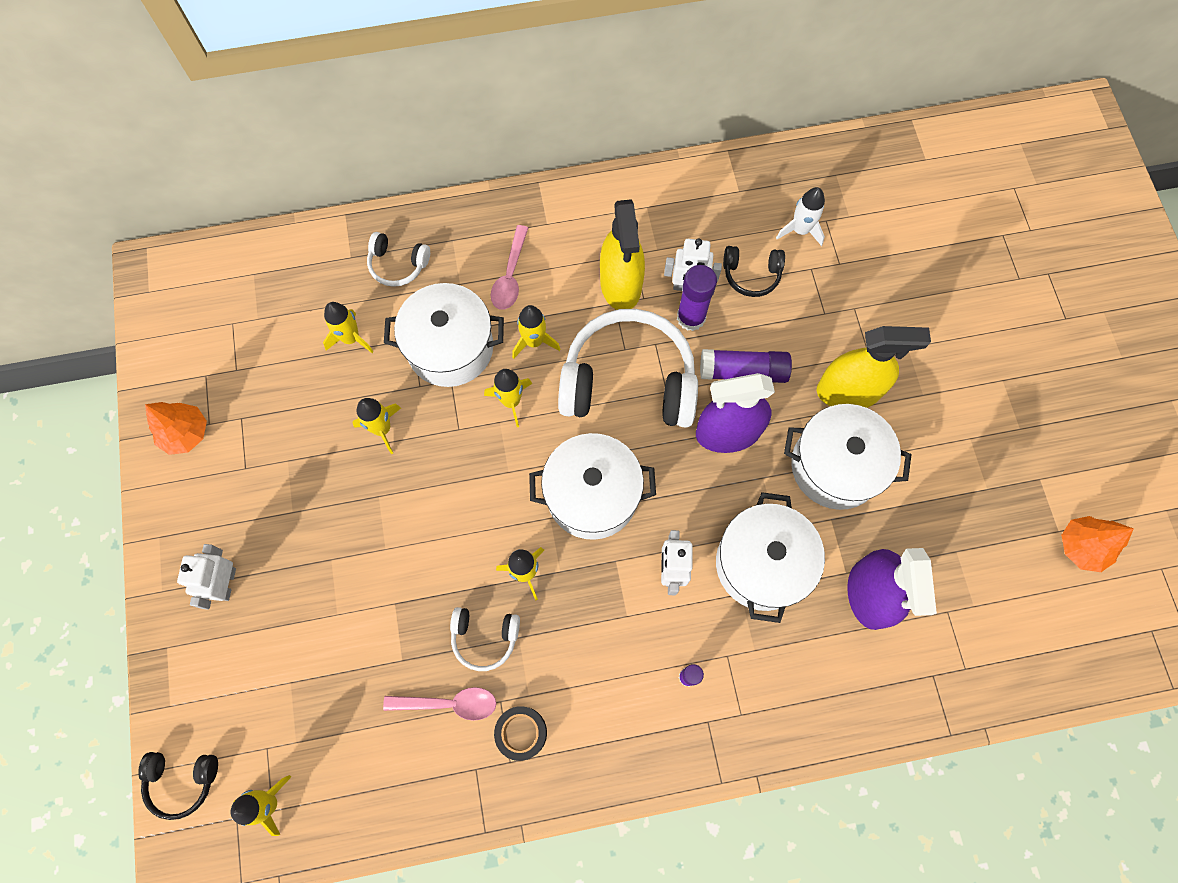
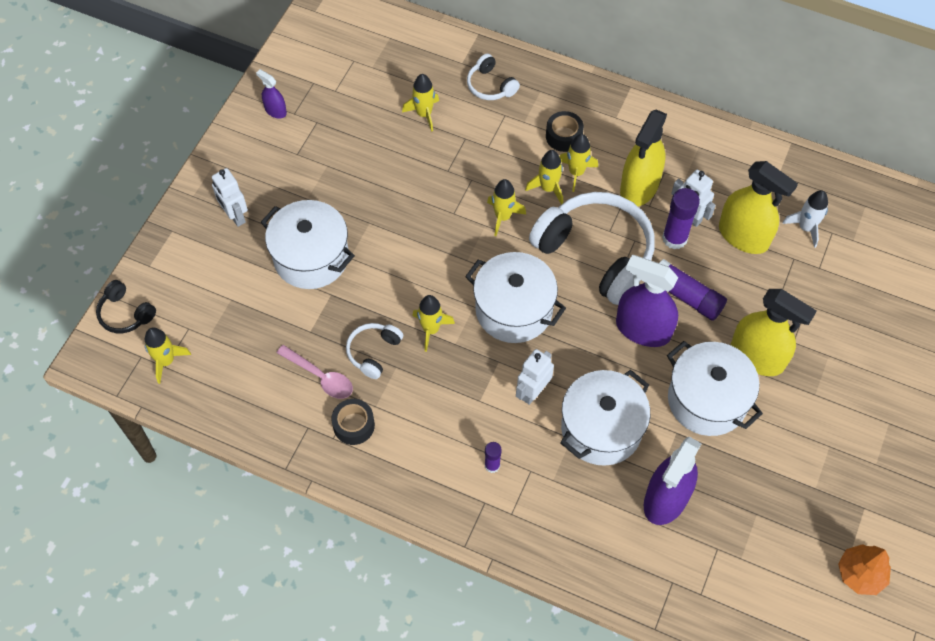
camera: 35 degrees right, 10 degrees down
orange tree [145,402,207,455] -> purple spray bottle [256,69,287,119]
white robot [177,544,236,609] -> white robot turned 75 degrees counterclockwise [212,168,248,227]
yellow rocket [353,398,401,454] -> yellow rocket moved to [560,134,598,192]
white pot [384,283,504,387] -> white pot moved to [261,200,355,289]
white headphones [450,607,520,671] -> white headphones turned 75 degrees clockwise [346,323,403,379]
pink spoon [491,225,528,310] -> black tape [546,111,584,152]
black headphones [723,246,785,297] -> yellow spray bottle [719,161,798,254]

